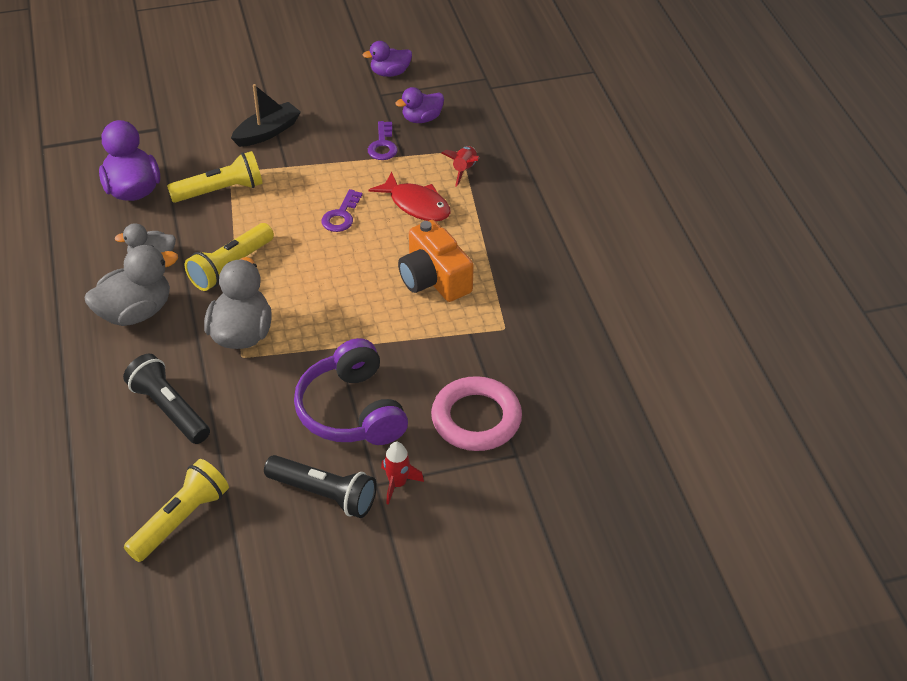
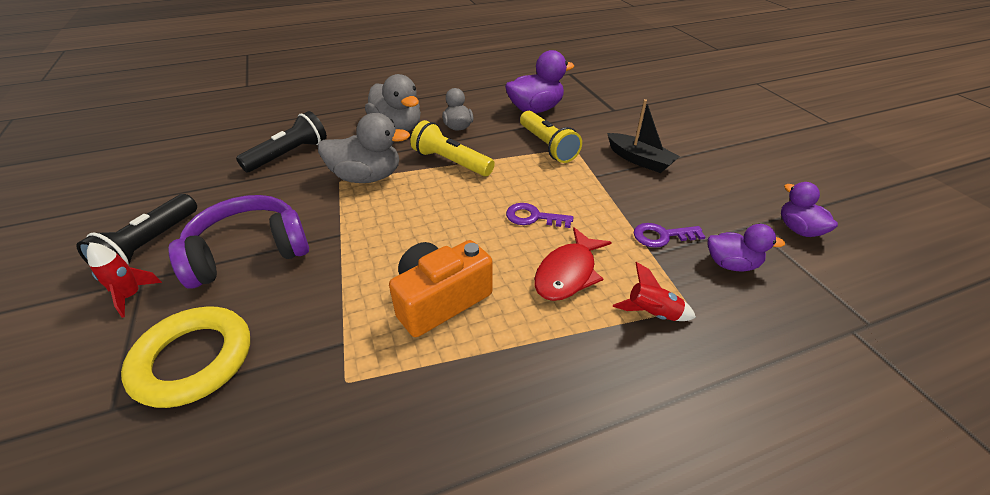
camera: 85 degrees right, 5 degrees down
yellow flashlight [124,459,229,562] -> none
purple duck [395,87,444,123] -> purple duck turned 135 degrees clockwise [707,224,785,272]
pink ring [431,376,522,451] -> yellow ring [121,306,250,408]

